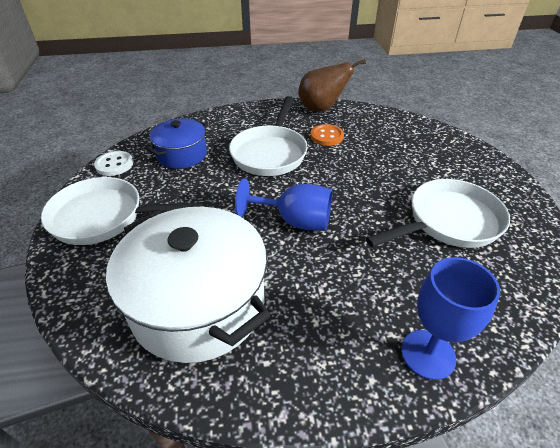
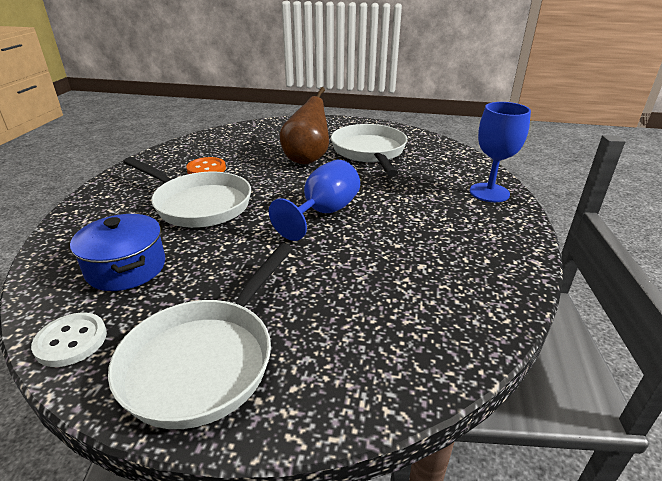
camera: 70 degrees left, 10 degrees down
white pot [106,207,271,363] -> none
brown pear [298,59,366,111] -> brown pear moved to [280,87,329,164]

